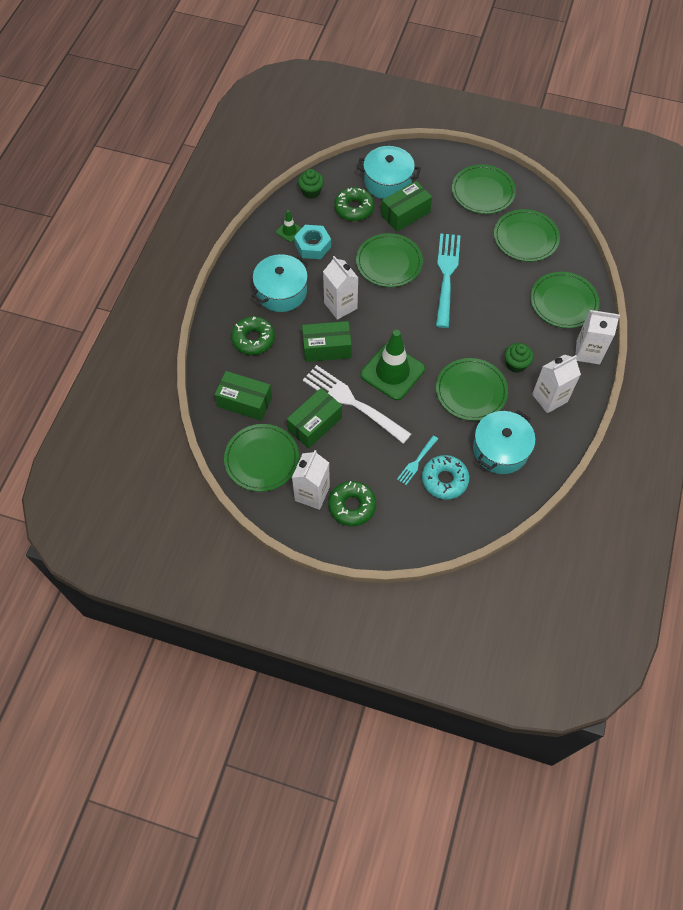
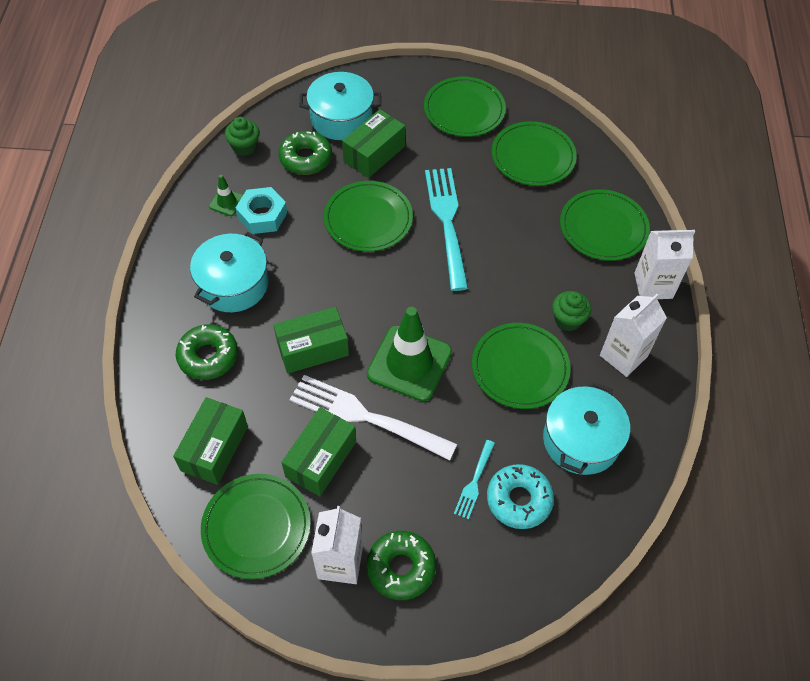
camera: 15 degrees left, 5 degrees down
green box [214,371,272,421] -> green box turned 75 degrees counterclockwise [173,397,248,485]
white carton [323,256,358,320] -> none

